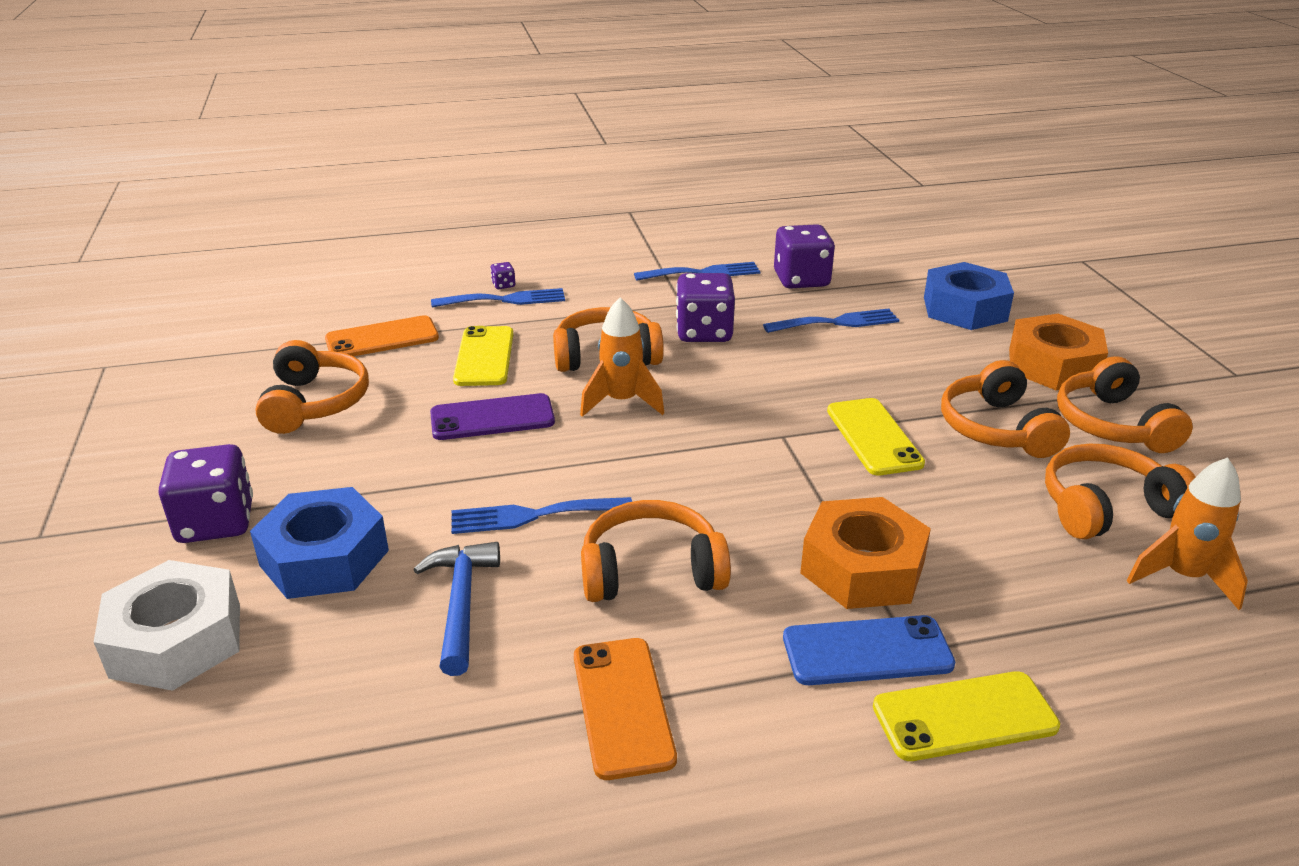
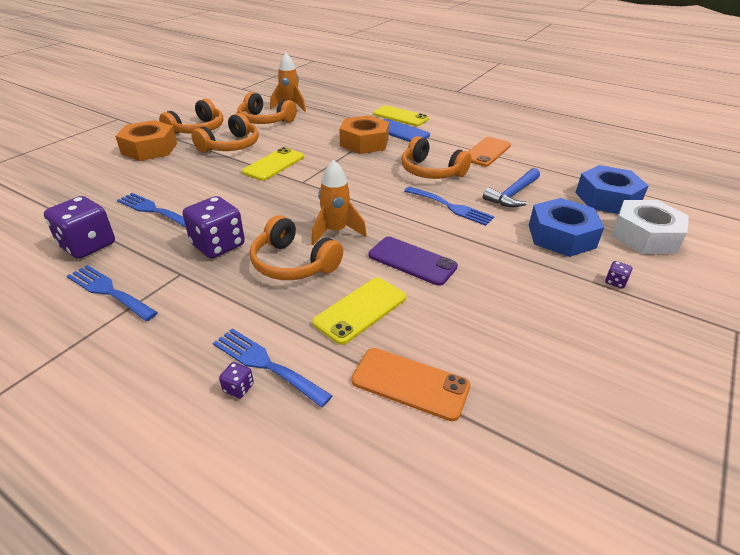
camera: 135 degrees left, 5 degrees up
purple dice [158,444,253,543] -> purple dice [605,261,632,289], size x0.41
orange headphones [255,340,369,434] -> none
blue nut [924,262,1014,330] -> blue nut moved to [576,165,649,214]

